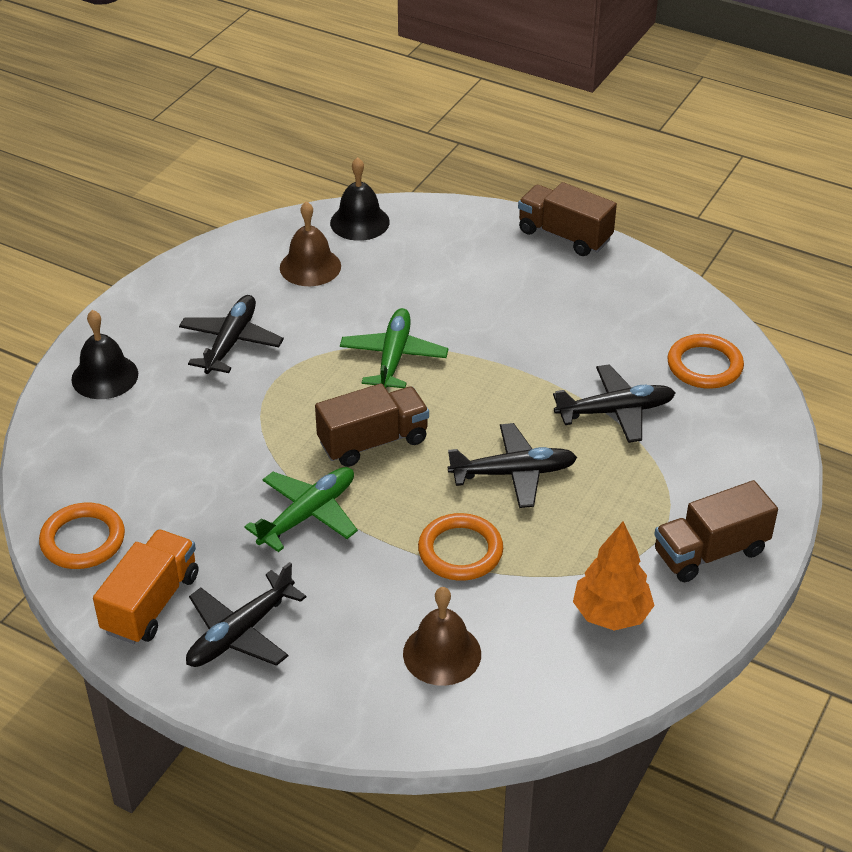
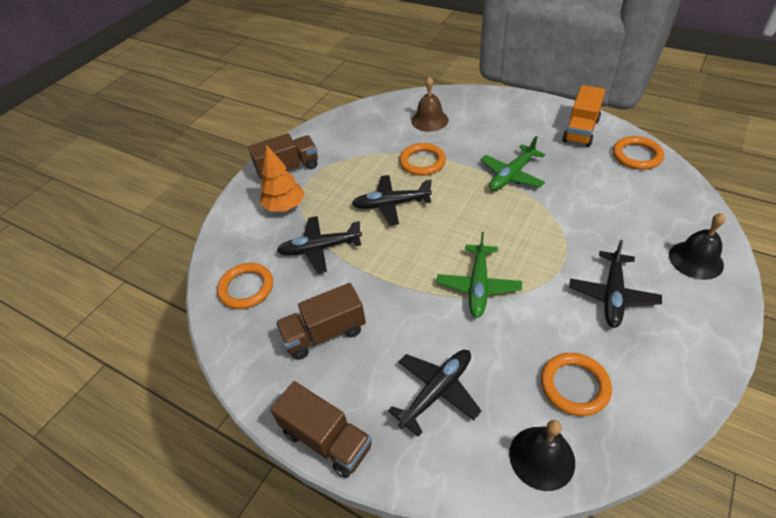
camera: 175 degrees left, 5 degrees up
black plane [186,562,306,667] -> black plane moved to [388,350,482,437]
brown bell [280,201,341,286] -> orange ring [541,353,612,416]
brown truck [315,383,429,467] -> brown truck moved to [276,283,366,360]
orange tree [573,521,655,631] -> orange tree moved to [260,144,305,212]

